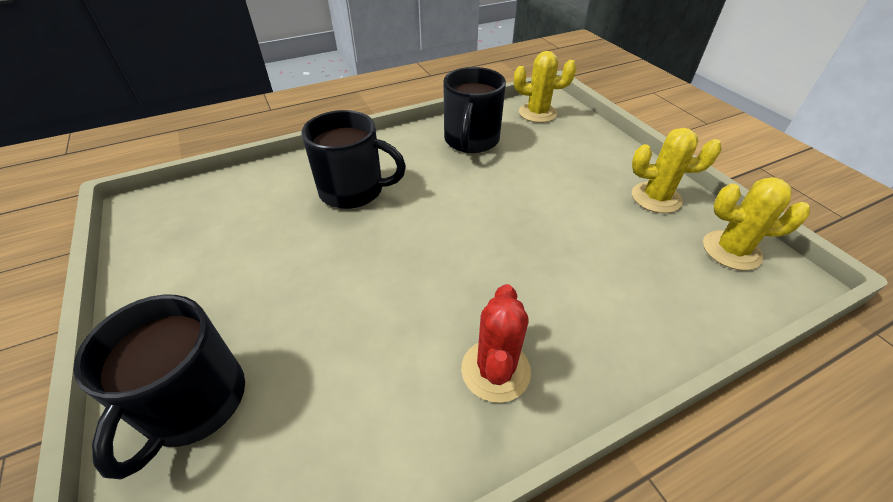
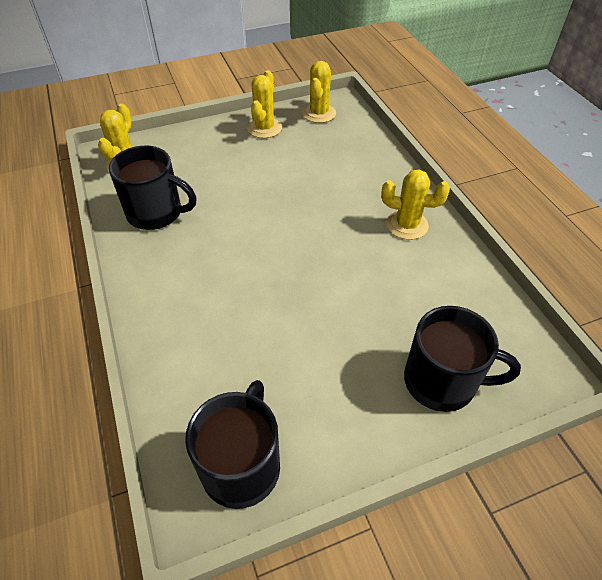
camera: 85 degrees left, 5 degrees up
black mug [301,110,406,209] -> black mug moved to [185,380,280,509]
red cactus [461,284,531,403] -> yellow cactus [381,170,450,240]

